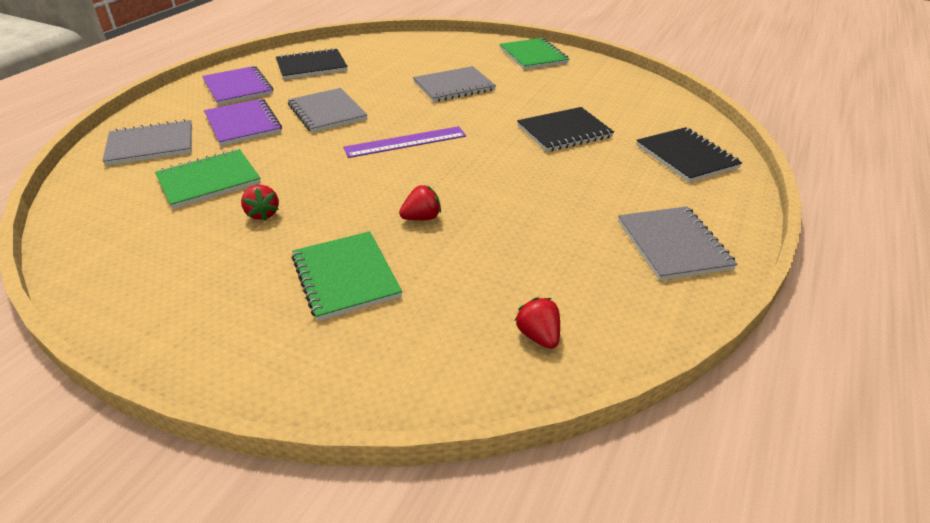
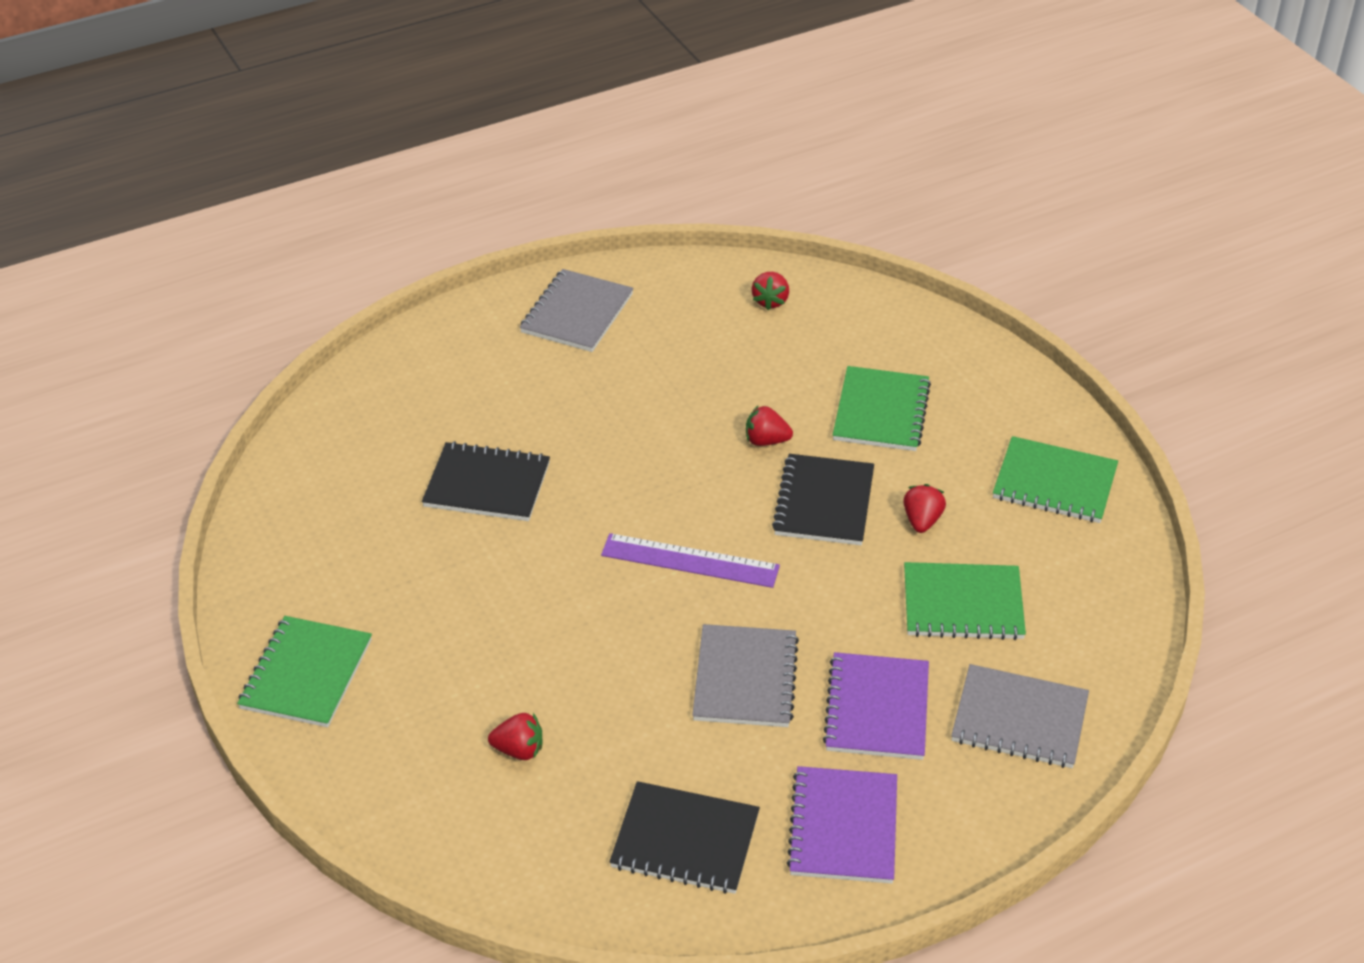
camera: 145 degrees left, 5 degrees up
grey notebook [413,66,496,102] -> none
black notebook [636,127,742,182] -> black notebook moved to [772,454,874,545]
none -> red strawberry [488,713,542,760]
none -> green notebook [993,436,1118,523]

